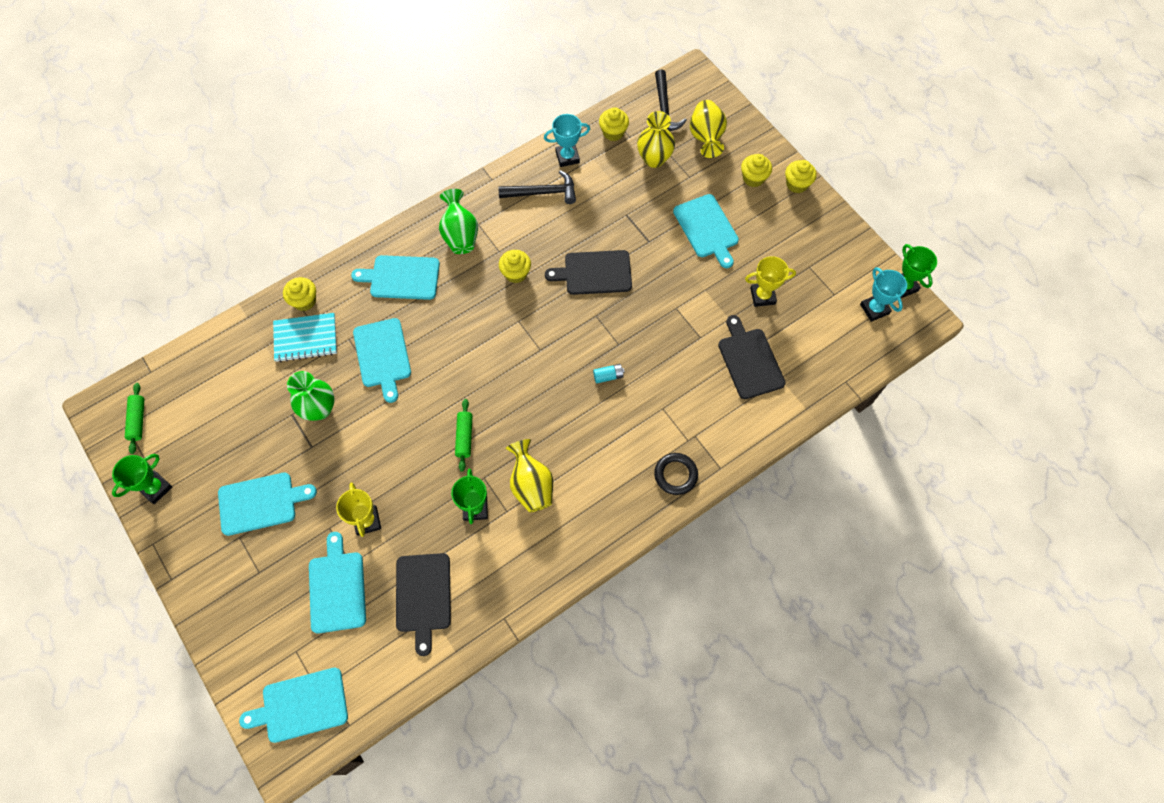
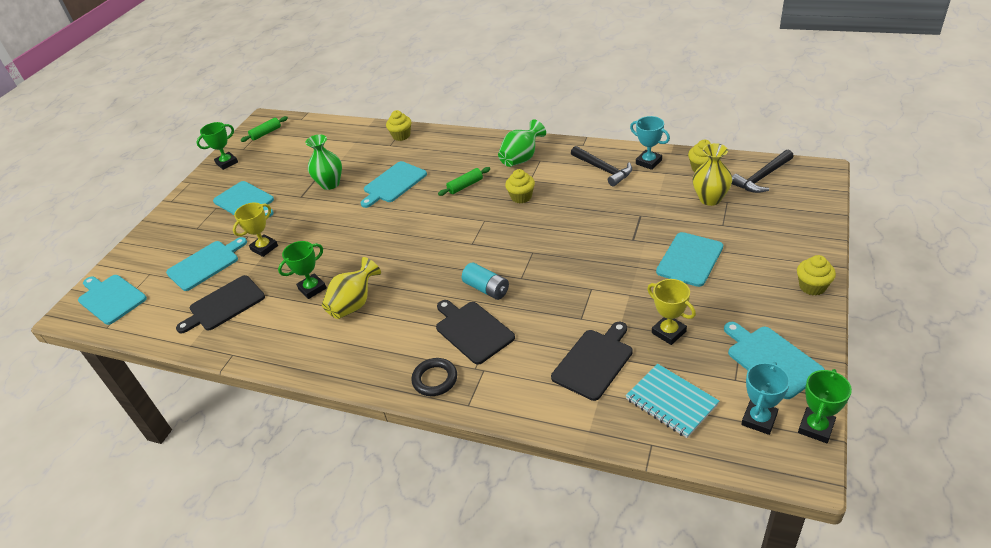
camera: 60 degrees right, 25 degrees down
green trophy [112,454,172,504] -> green trophy turned 45 degrees counterclockwise [196,122,238,170]
turquoise notebook [273,313,337,362] -> turquoise notebook moved to [625,364,719,438]
turquoise cutting board [351,255,440,300] -> turquoise cutting board moved to [724,322,825,399]
green rolling pin [455,399,473,472] -> green rolling pin moved to [438,167,490,196]
black cutting board [545,250,632,295] -> black cutting board moved to [436,300,515,364]
turquoise battery [593,364,625,383] -> turquoise battery [462,262,509,300], size x1.59
yellow vase [690,100,727,158] -> none
yellow cupcake [741,154,772,187] -> none

